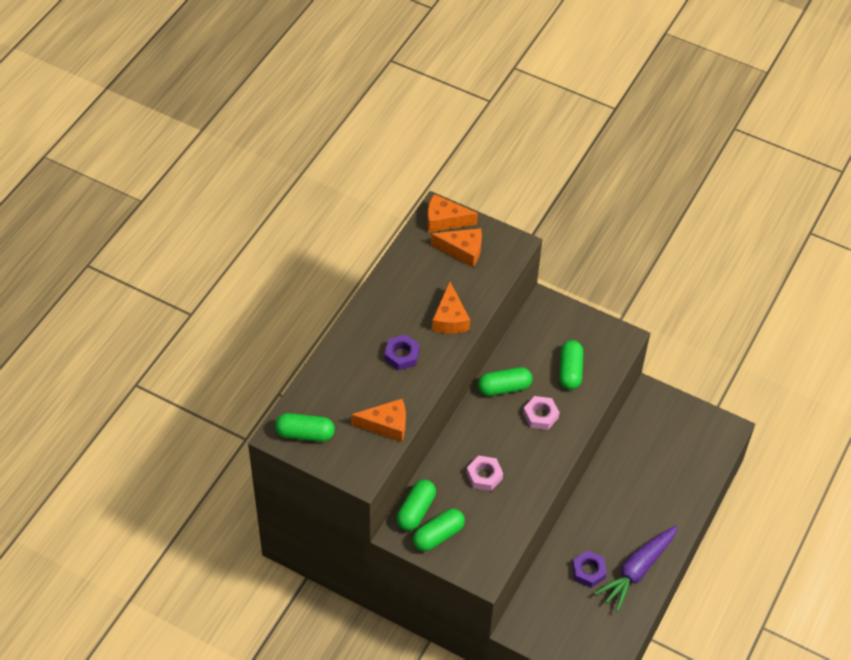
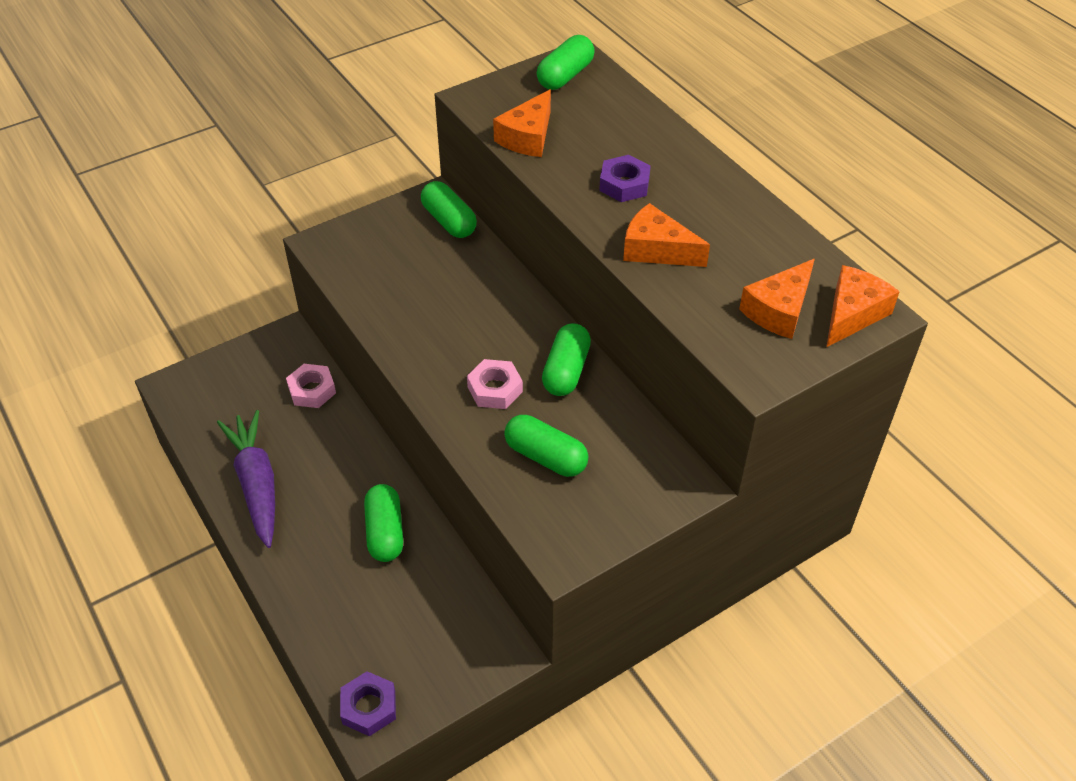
camera: 120 degrees right, 5 degrees down
green capsule [413,509,465,551] -> green capsule moved to [364,484,403,562]
pink nut [467,455,503,491] -> pink nut moved to [286,364,336,408]
purple nut [572,550,607,588] -> purple nut moved to [340,671,396,736]

